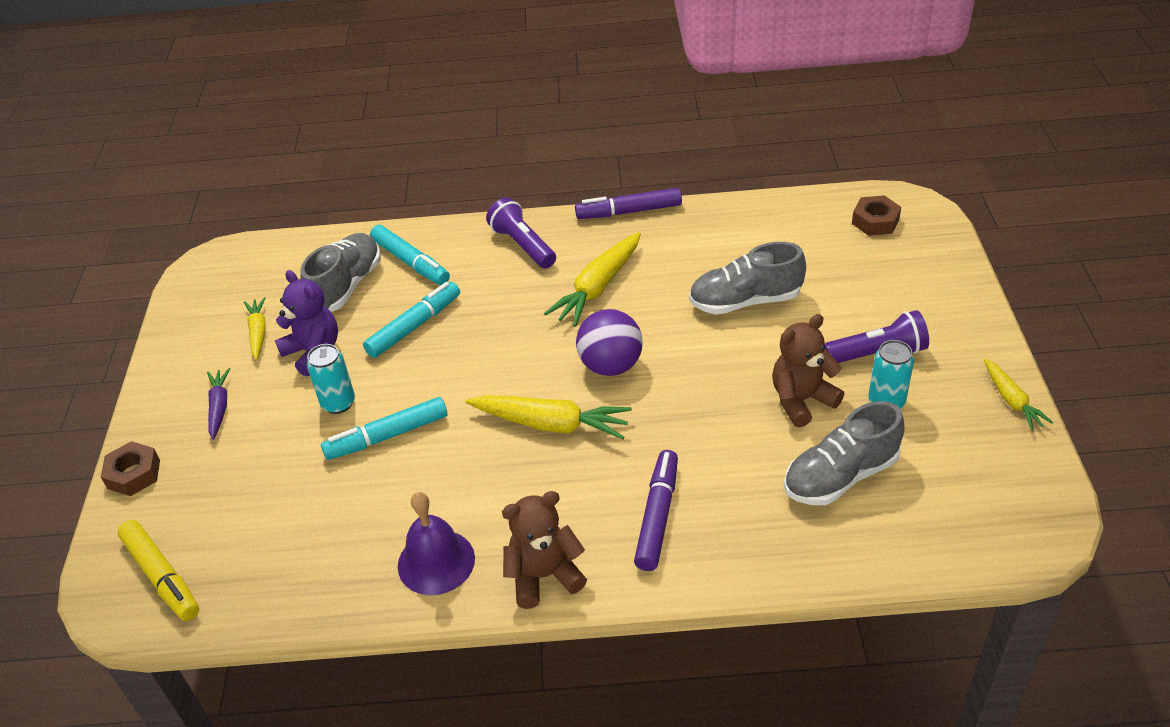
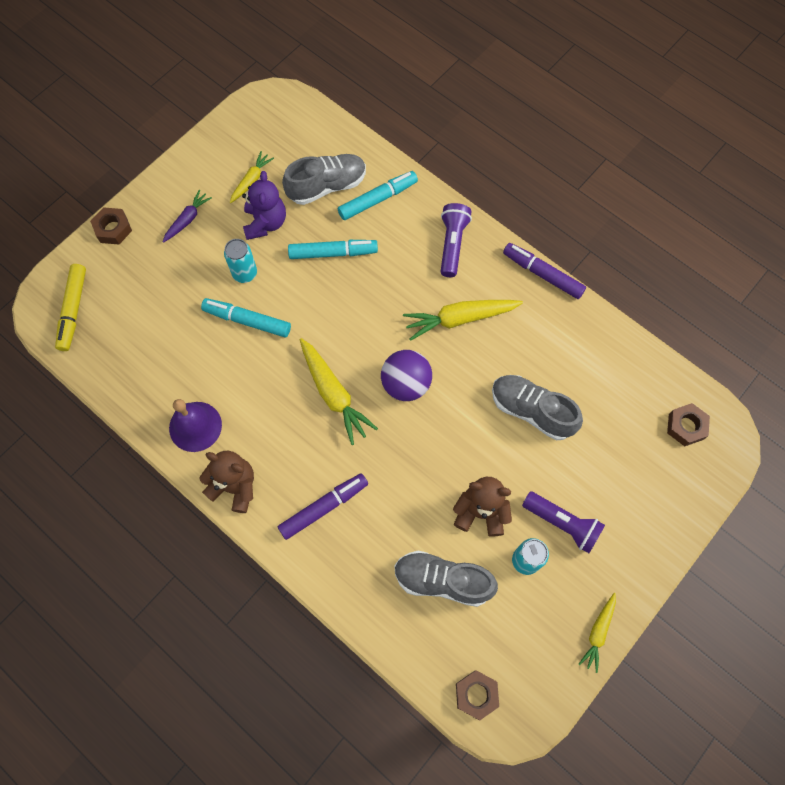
camera: 40 degrees right, 25 degrees up
turquoise marker [370,225,450,285] -> turquoise marker turned 120 degrees counterclockwise [338,171,418,220]
none -> brown nut [456,670,499,720]

